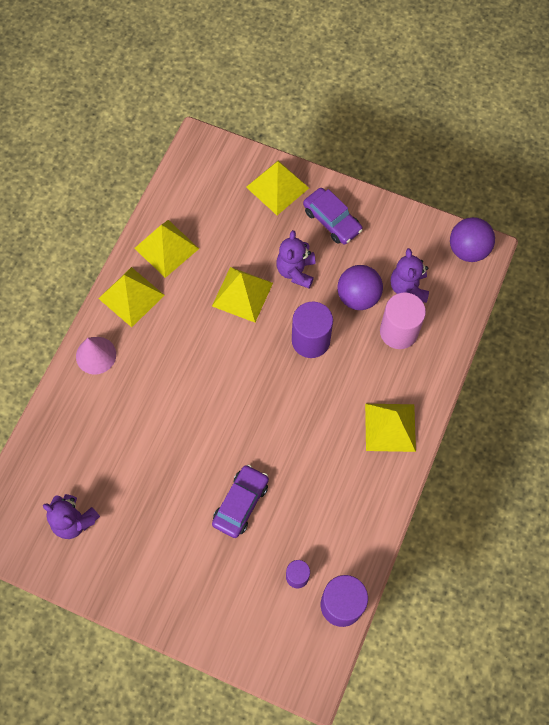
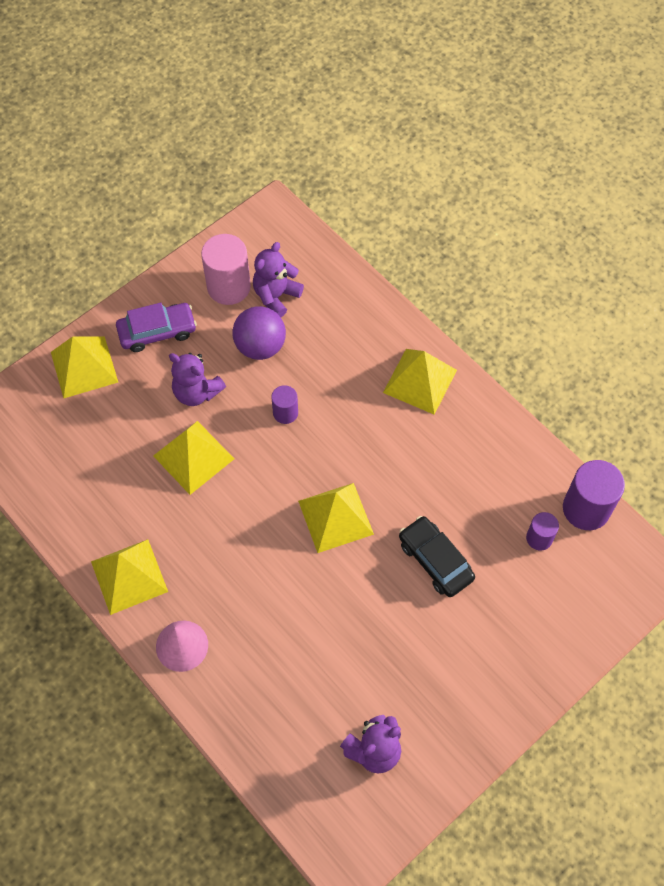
camera: 65 degrees left, 5 degrees down
yellow pyramid [134,220,199,278] -> yellow pyramid moved to [298,483,374,553]
purple car [212,465,269,538] -> black car [399,516,475,597]
purple cylinder [292,301,333,358] -> purple cylinder [271,385,298,424], size x0.55
pink cylinder [380,292,426,349] -> pink cylinder moved to [201,234,251,305]
purple teddy bear [391,248,429,303] -> purple teddy bear turned 105 degrees clockwise [253,242,304,317]
purple ball [450,217,495,262] -> none

